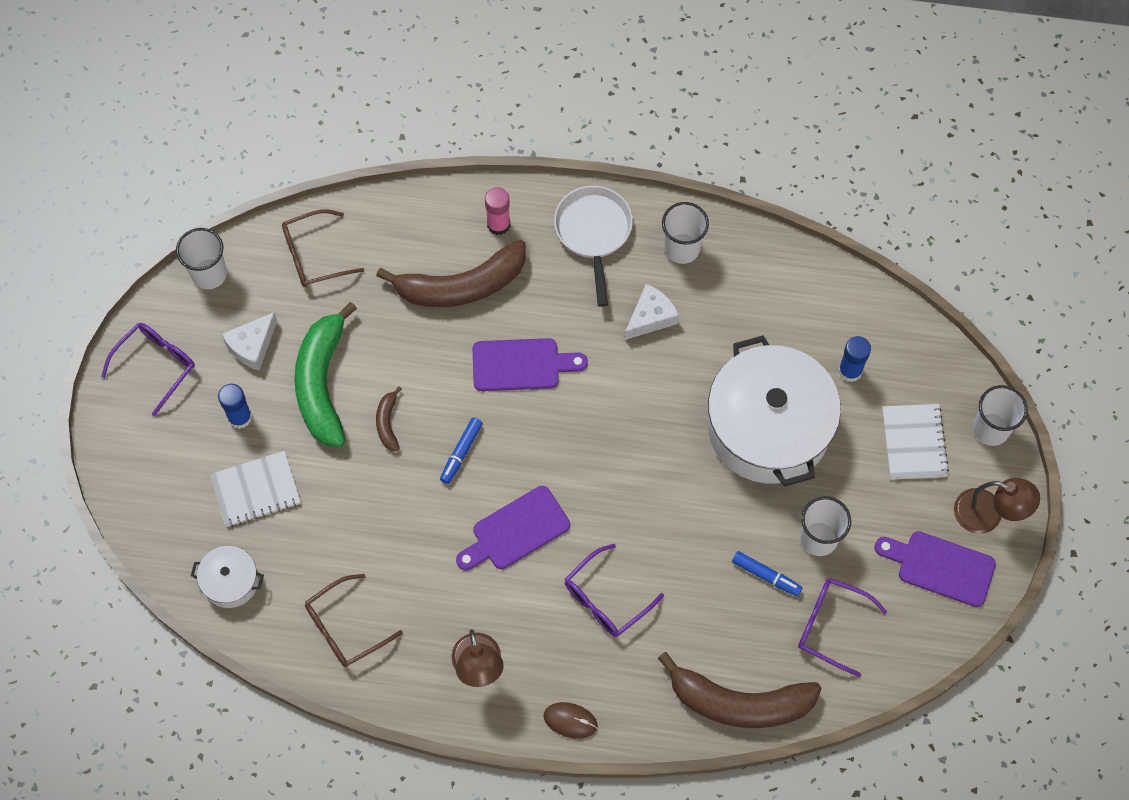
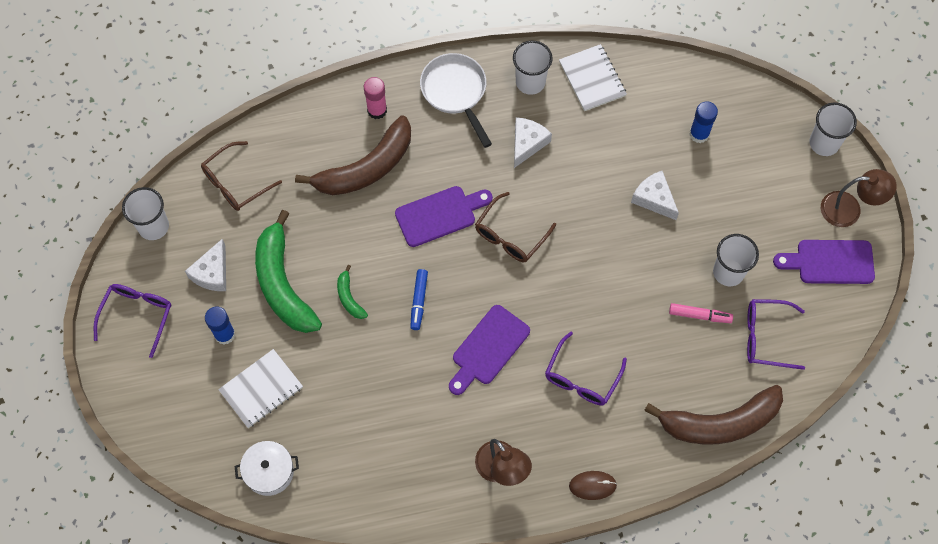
camera: 20 degrees left, 0 degrees up
brown glasses [305,574,403,667] -> brown glasses moved to [475,192,556,262]
brown banana [376,386,402,451] -> green banana [337,265,368,319]
white pot [708,335,841,487] -> white cheese [631,171,679,220]
blue marker [732,551,803,597] -> pink marker [669,303,733,323]
white notebook [882,404,949,480] -> white notebook moved to [559,44,627,111]

